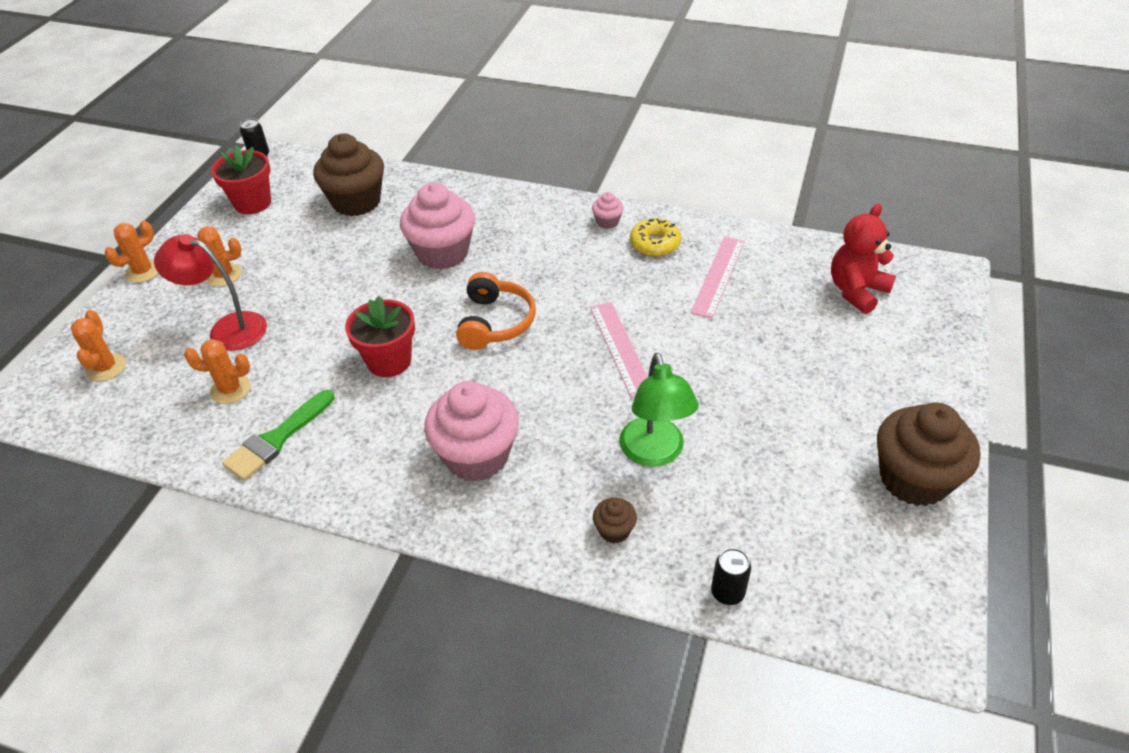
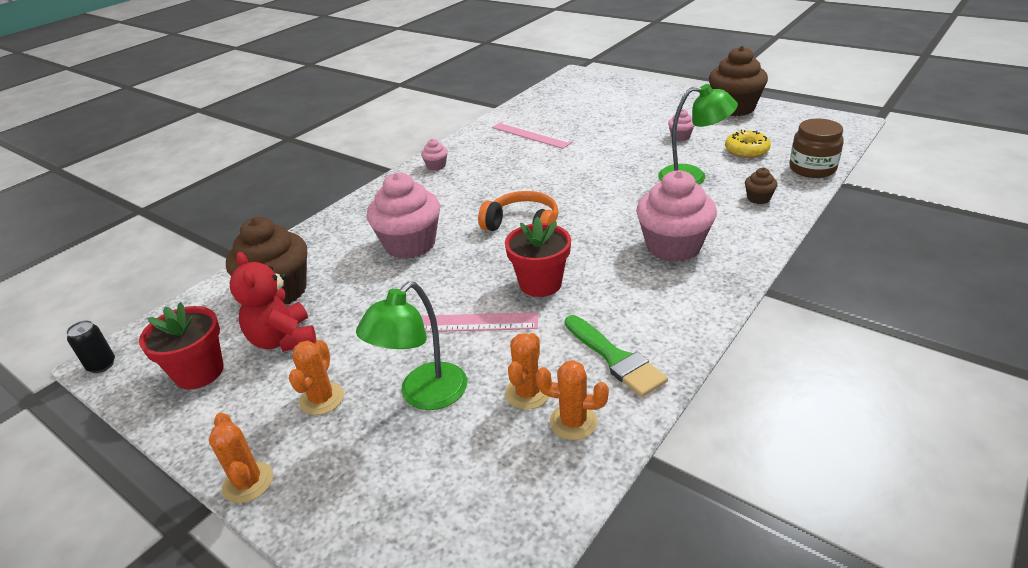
camera: 70 degrees left, 10 degrees down
orange cactus [71,310,126,381] -> orange cactus moved to [536,360,609,440]
red lamp [154,234,267,351] -> green lamp [356,282,467,410]
pink ruler [590,302,648,398] -> pink ruler moved to [421,312,538,332]
yellow donut [630,218,681,257] -> yellow donut moved to [725,130,771,158]
black can [711,548,751,605] -> brown jar [789,118,844,178]
red teddy bear [831,204,896,314] -> red teddy bear moved to [230,252,316,352]
none -> pink cupcake [668,109,695,141]

